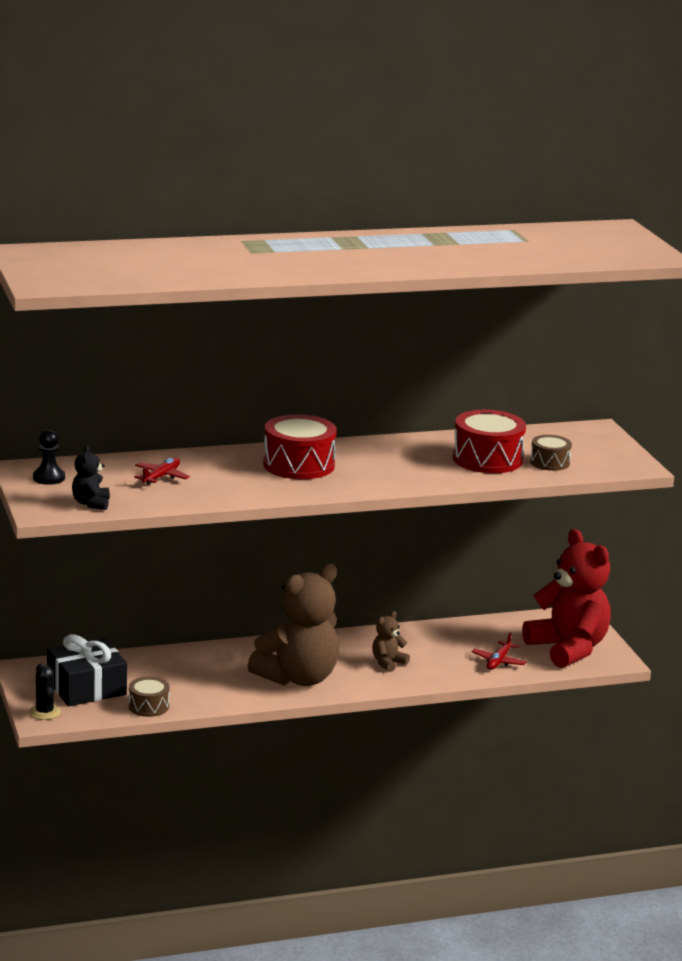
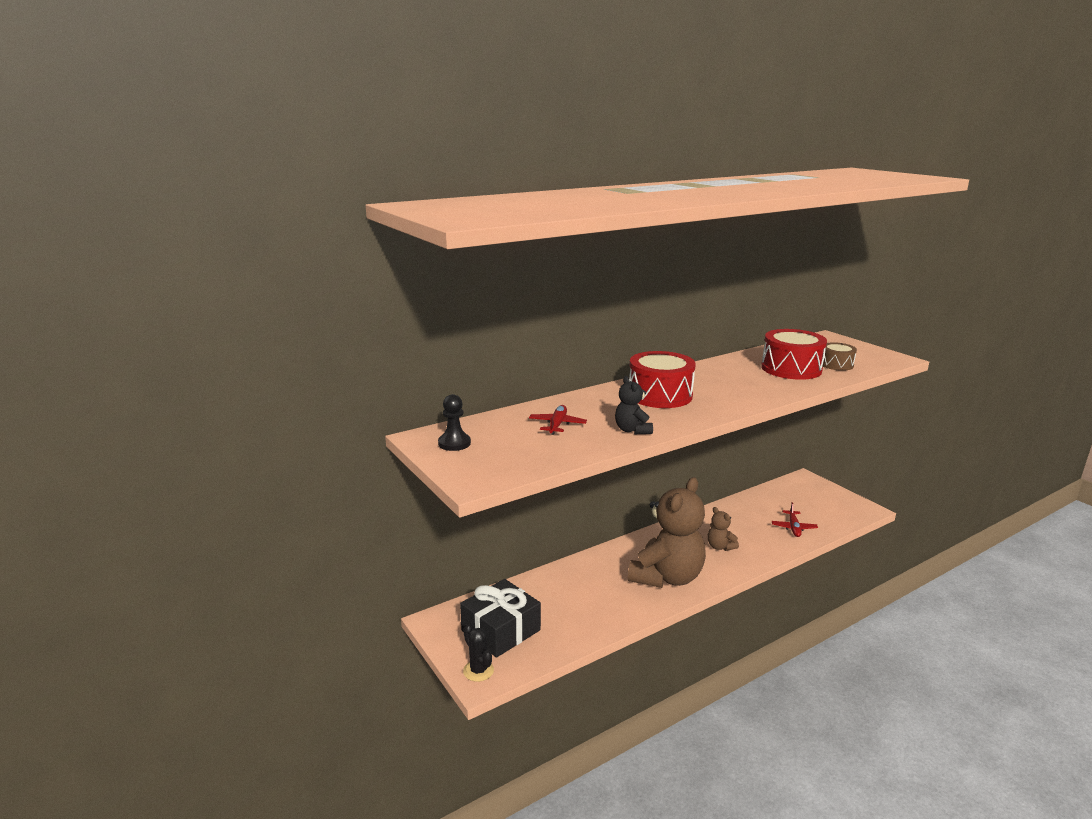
camera: 15 degrees left, 0 degrees up
black teddy bear [72,445,110,510] -> black teddy bear moved to [615,376,653,434]
brown drum [128,677,170,717] -> none
brown teddy bear [372,611,410,672] -> brown teddy bear turned 60 degrees counterclockwise [708,507,739,551]
red teddy bear [522,529,611,668] -> none

